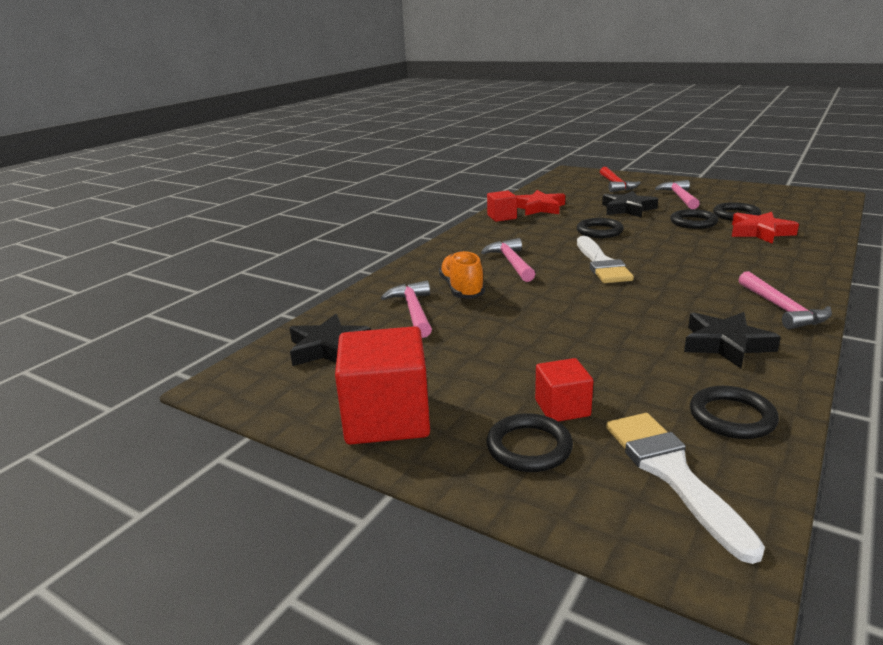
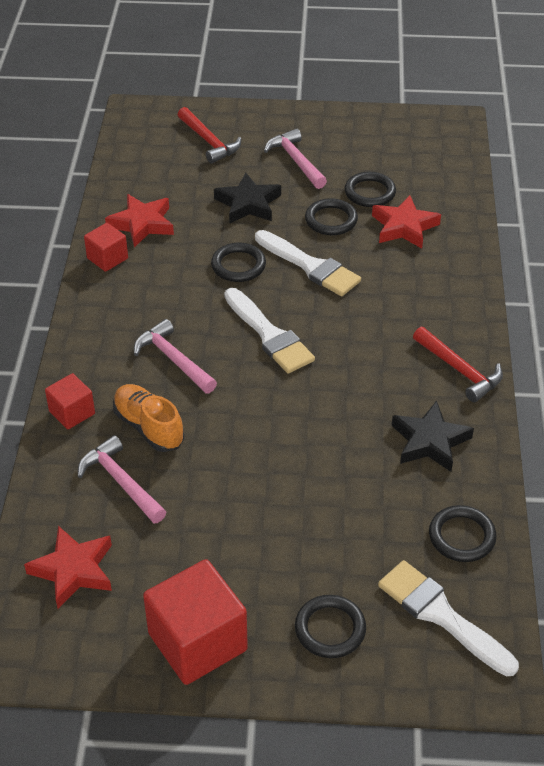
camera: 30 degrees left, 20 degrees up
black star [290,314,371,366] -> red star [24,526,112,609]
red cube [535,358,593,422] -> red cube moved to [45,373,95,429]
pink hammer [738,271,832,329] -> red hammer [413,327,503,402]
none -> white brush [255,230,361,296]

